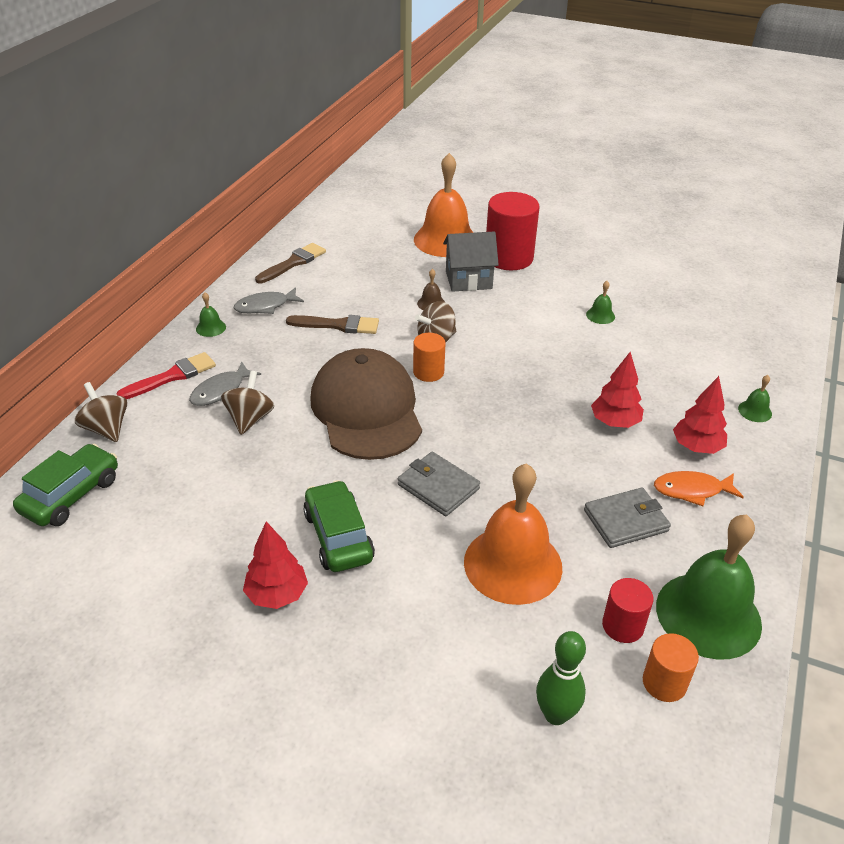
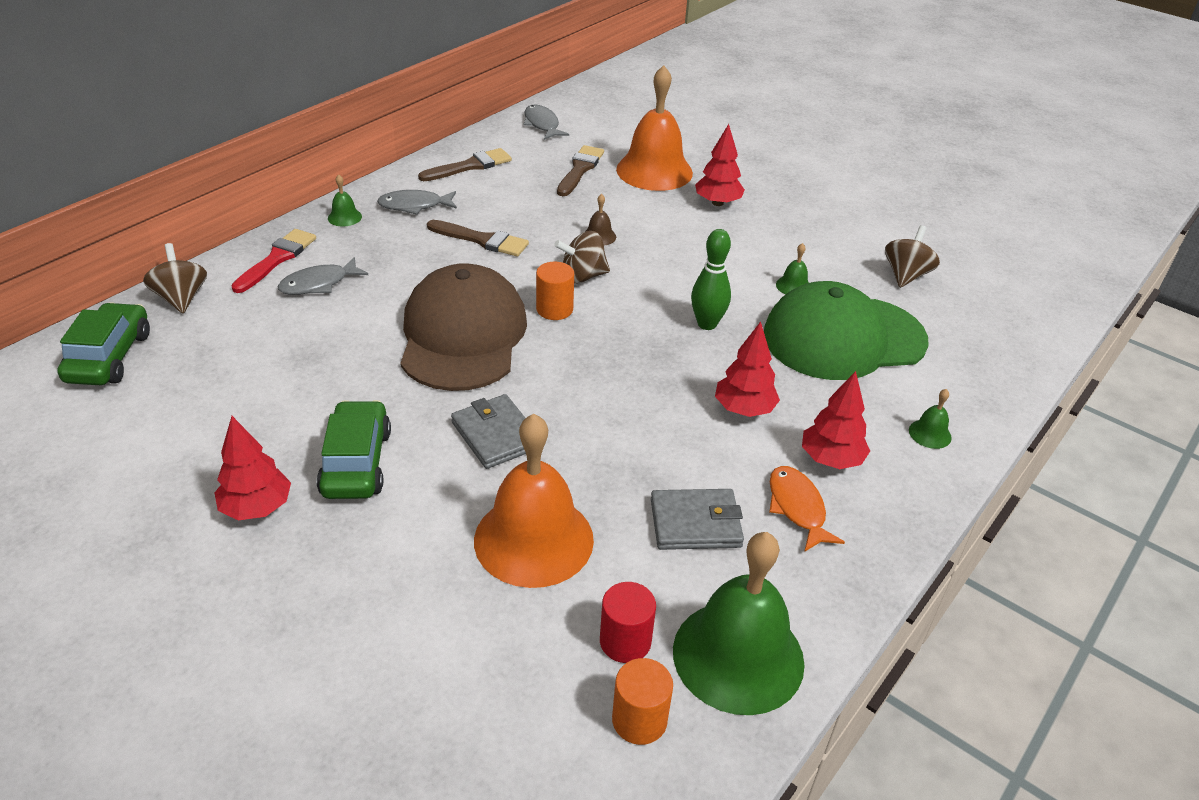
camera: 15 degrees right, 0 degrees up
green car [13,444,118,526] -> green car turned 45 degrees counterclockwise [57,302,150,385]
red brush [117,352,216,399] -> red brush turned 45 degrees counterclockwise [231,229,316,293]
brown spinning top [221,371,274,435] -> brown spinning top moved to [885,225,940,288]
grey house [443,231,499,292] -> none
red cylinder [486,192,540,270] -> red tree [695,124,745,206]
green bowling pin [536,631,586,725] -> green bowling pin moved to [691,229,731,330]
orange fish [654,471,744,506] -> orange fish turned 60 degrees clockwise [769,466,845,552]
none -> grey fish [523,105,569,140]
none -> brown brush [557,145,604,196]
none -> green cap [764,281,929,380]

